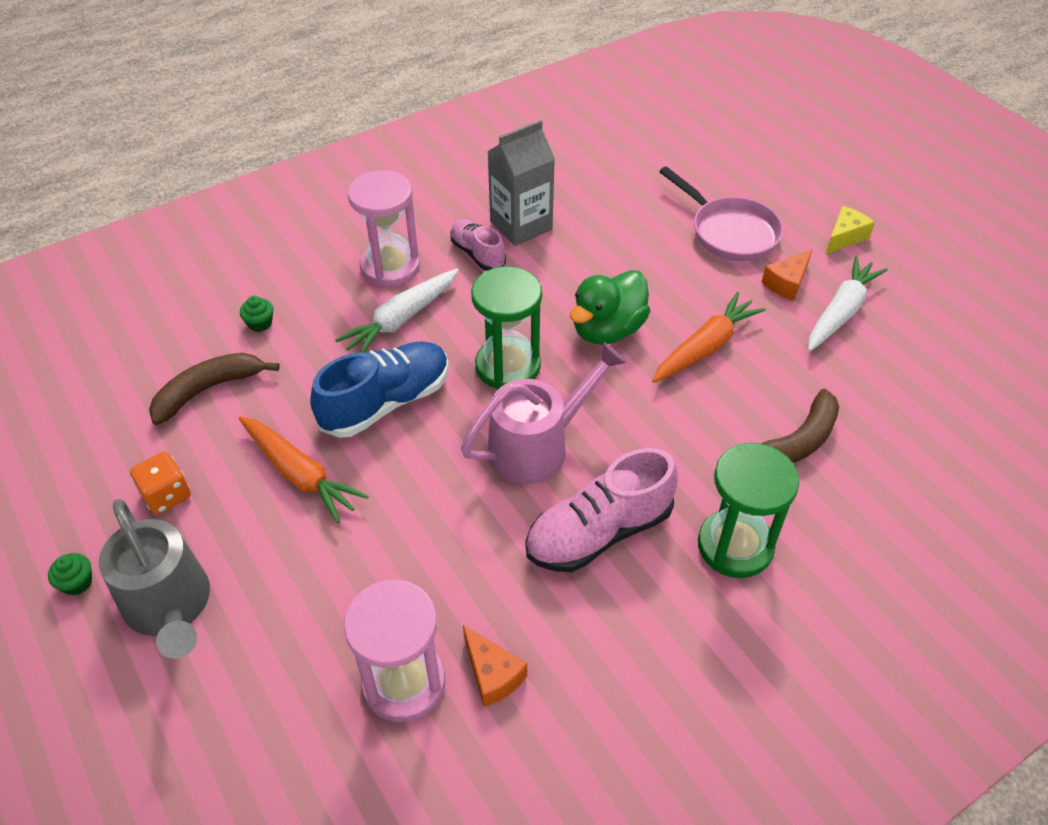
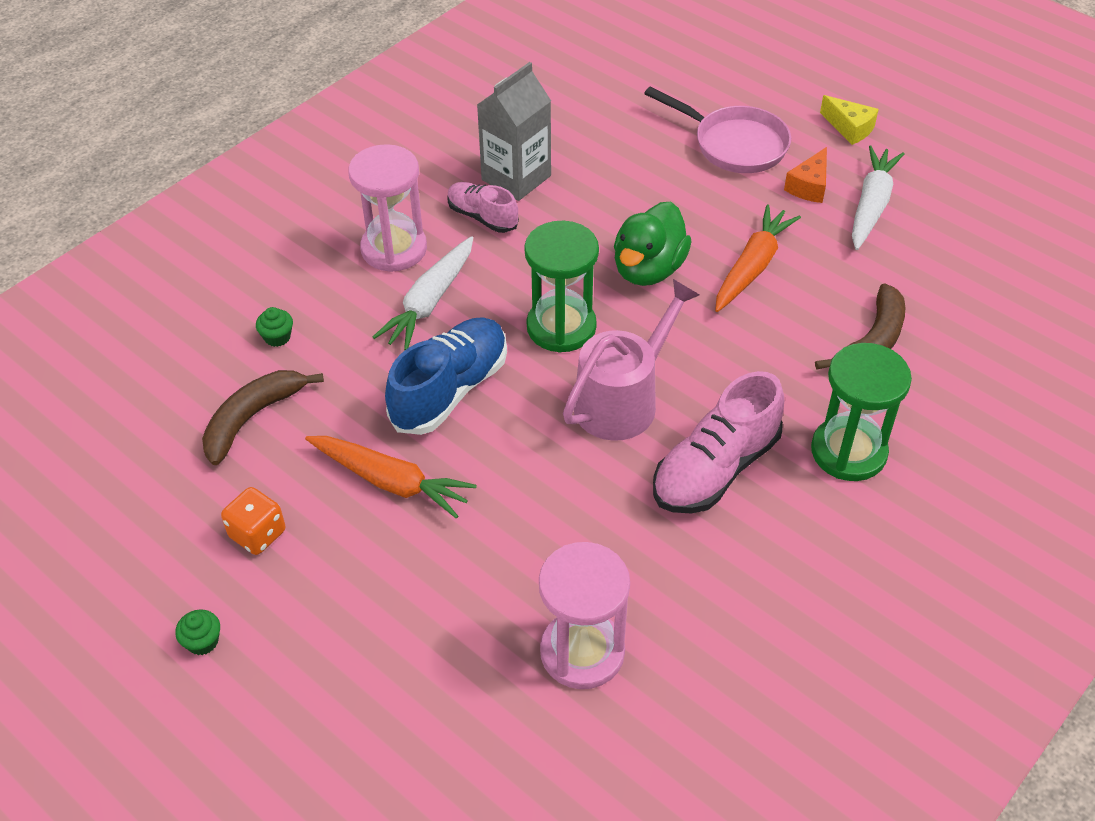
camera: 15 degrees left, 0 degrees up
grey watering can [99,499,210,659] -> none
orange cheese [463,625,527,707] -> none
yellow cheese [826,206,875,254] -> yellow cheese turned 105 degrees clockwise [820,95,879,145]

